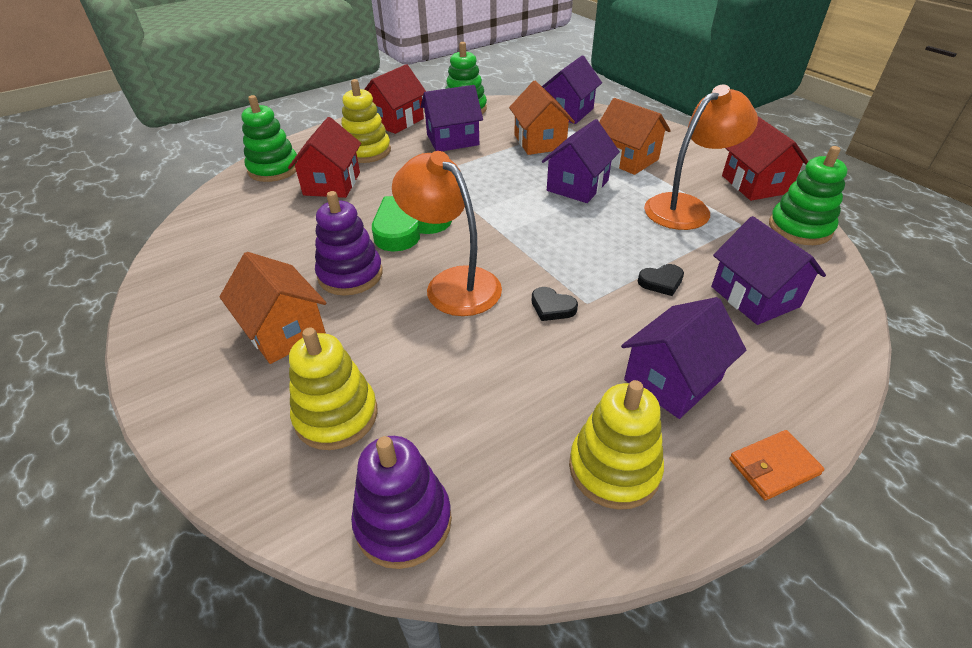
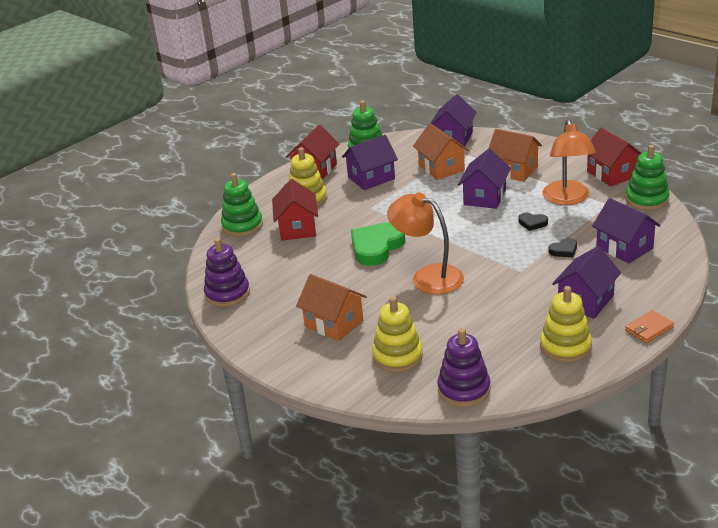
camera: 10 degrees left, 10 degrees down
purple stacking toy [315,191,383,295] -> purple stacking toy moved to [204,238,250,307]
black heart [532,287,578,321] -> black heart moved to [518,213,548,231]
orange lamp [644,85,758,230] -> orange lamp turned 135 degrees clockwise [542,119,596,205]

